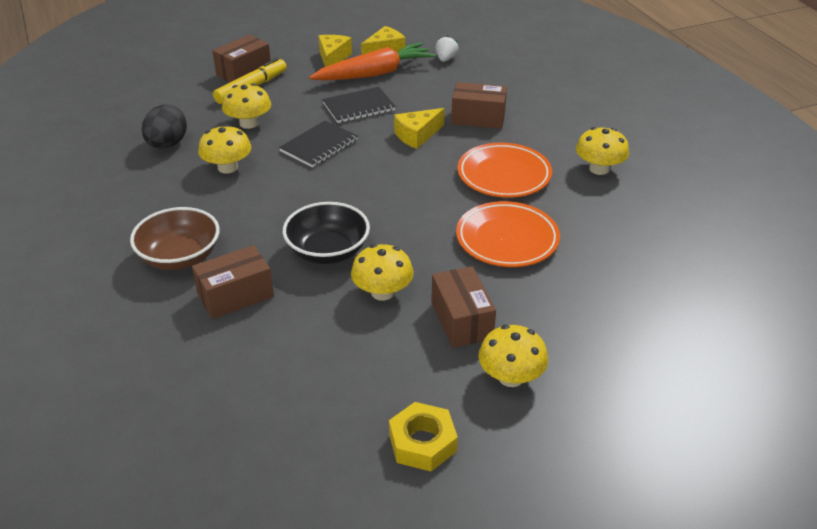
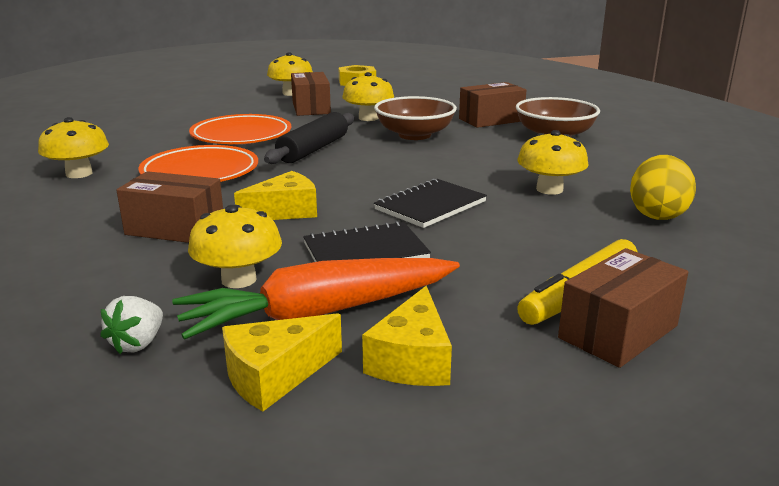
camera: 175 degrees left, 15 degrees down
black egg [142,105,187,148] -> yellow egg [630,155,696,220]
yellow mushroom [222,84,271,129] -> yellow mushroom moved to [188,205,282,288]
black bowl [283,202,370,264] -> brown bowl [374,96,457,140]
none -> black rolling pin [264,112,354,164]

